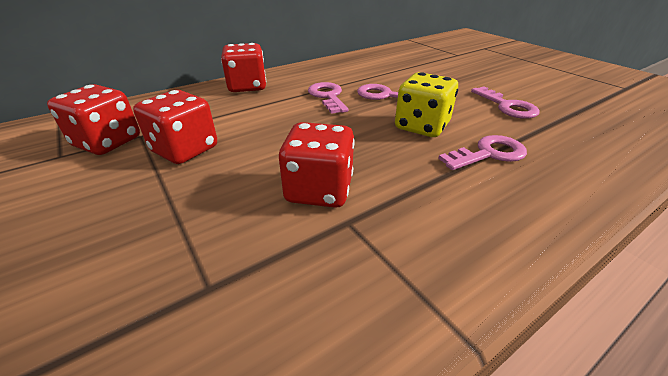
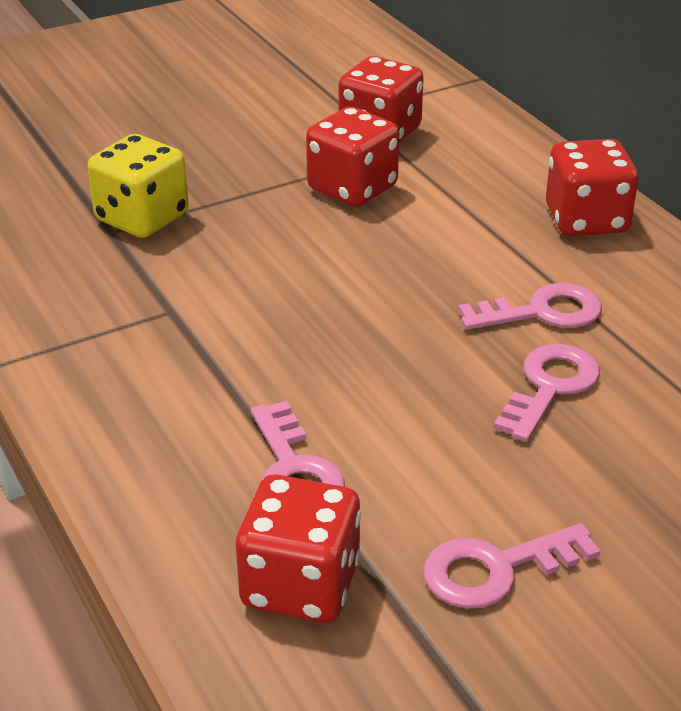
camera: 95 degrees right, 0 degrees up
red dice [279,122,355,208] -> red dice moved to [236,475,361,623]
yellow dice [395,72,458,137] -> yellow dice moved to [87,134,189,238]

